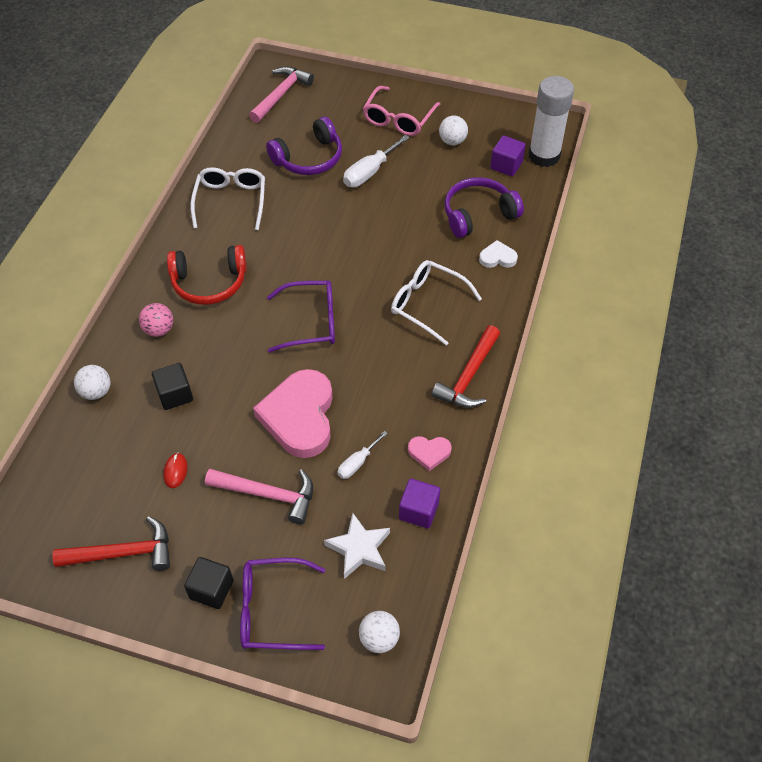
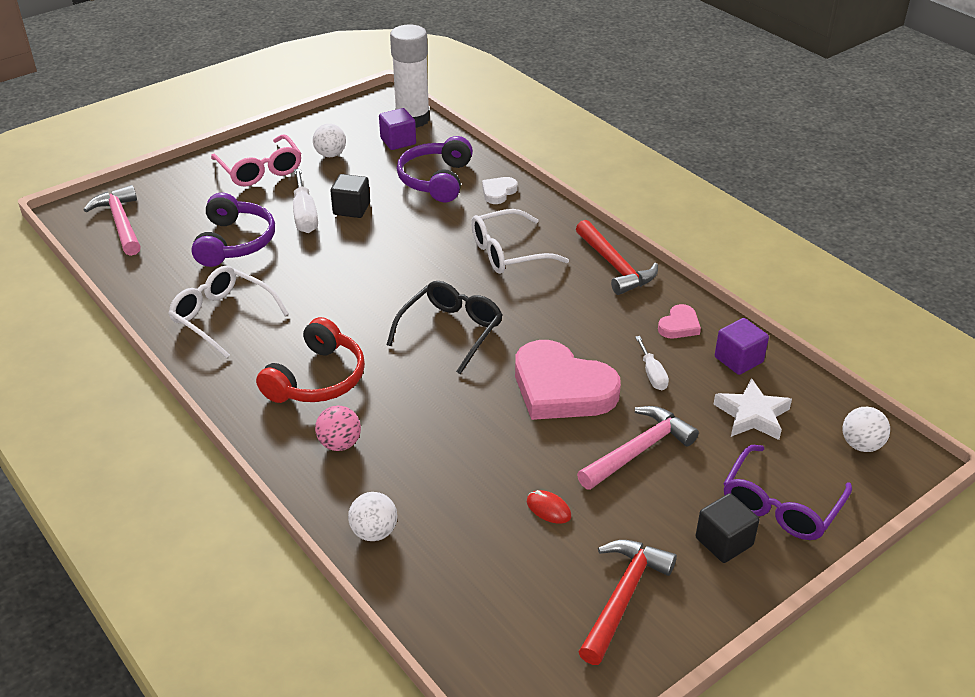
camera: 55 degrees left, 15 degrees down
black cube [152,363,193,410] -> black cube moved to [330,174,370,218]
purple glasses [267,281,335,353] -> black glasses [387,281,503,374]

